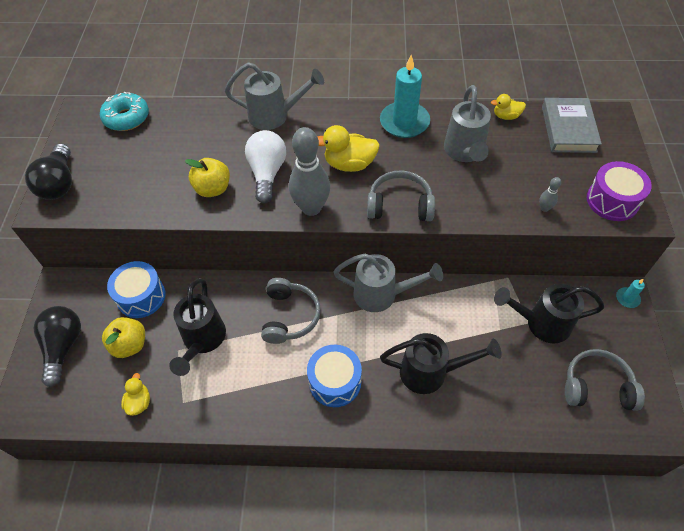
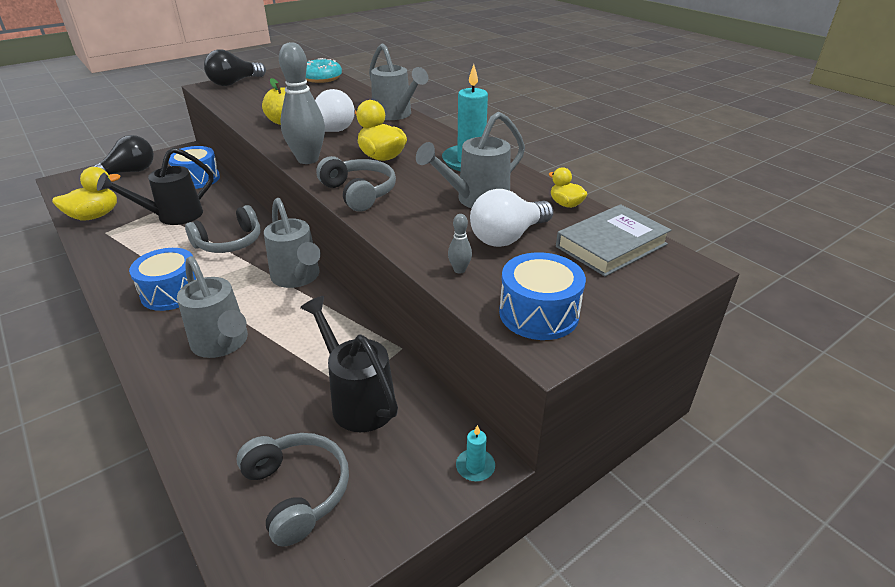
camera: 50 degrees right, 20 degrees down
yellow apple [102,317,145,358] -> none
yellow duck [121,373,150,416] -> yellow duck [52,167,120,221], size x1.71
black watering can [380,333,502,394] -> grey watering can [177,256,248,358]
purple drum [587,161,652,221] -> blue drum [499,252,586,340]
none -> white light bulb [470,189,554,247]

